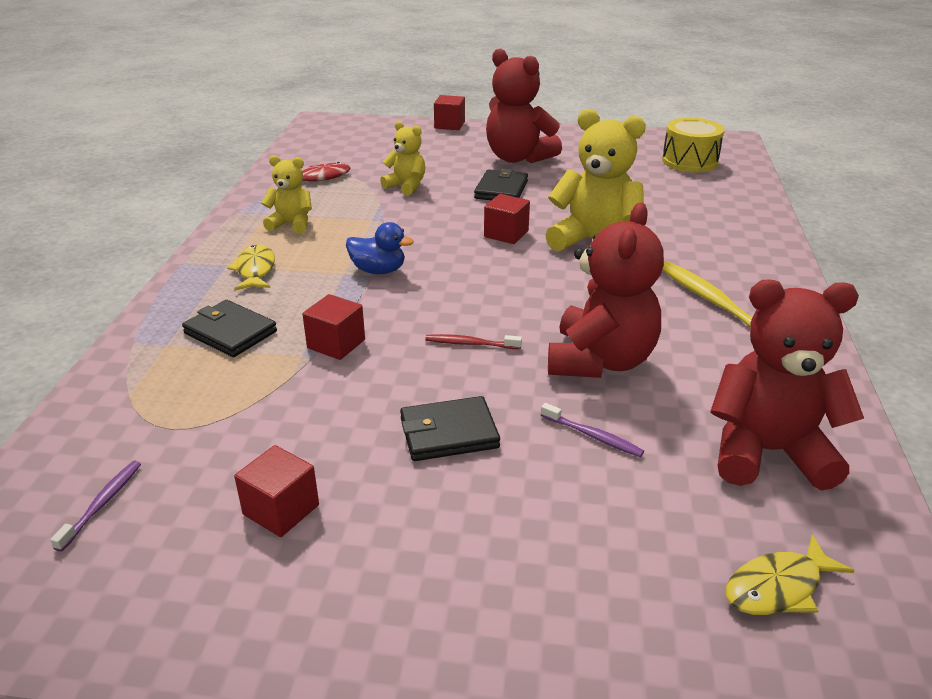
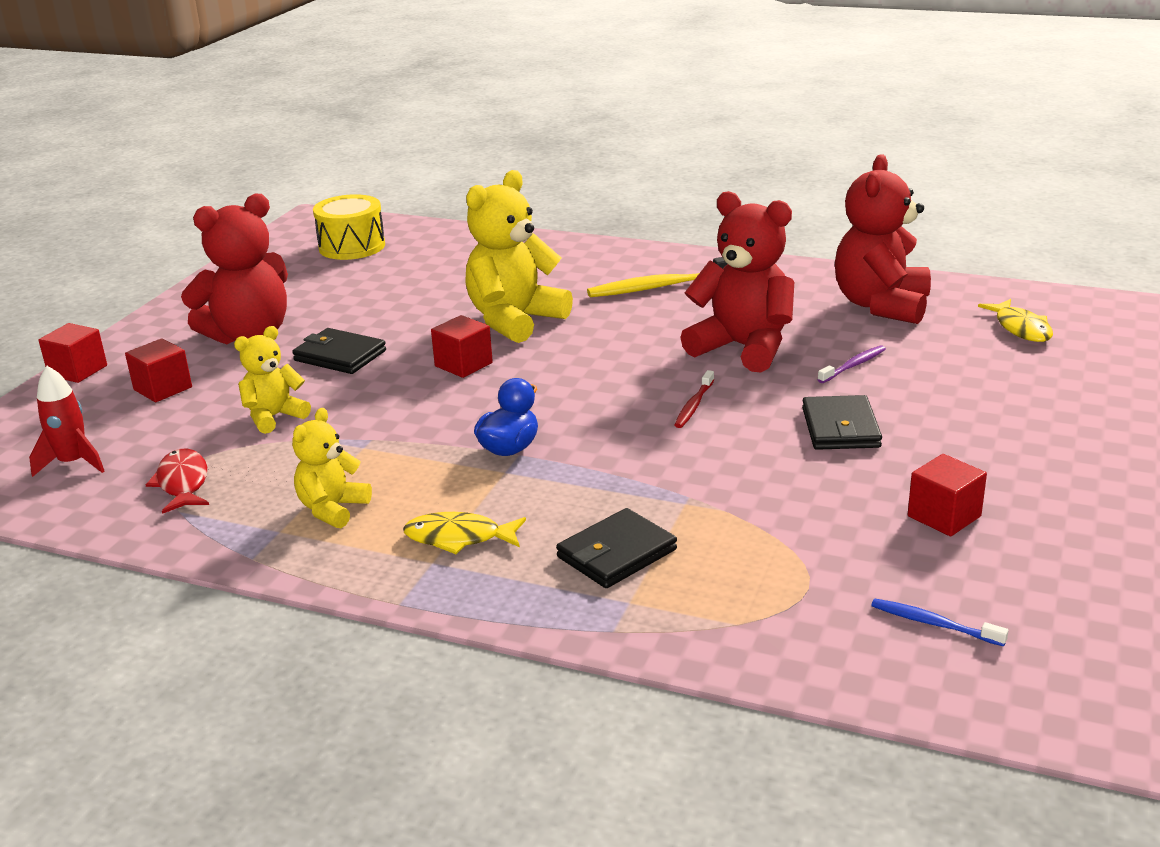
camera: 75 degrees left, 5 degrees down
purple toothbrush [50,461,141,552] -> blue toothbrush [871,599,1009,646]
red cube [302,294,365,360] -> red cube moved to [125,338,192,402]
none -> red rocket [29,366,104,477]

